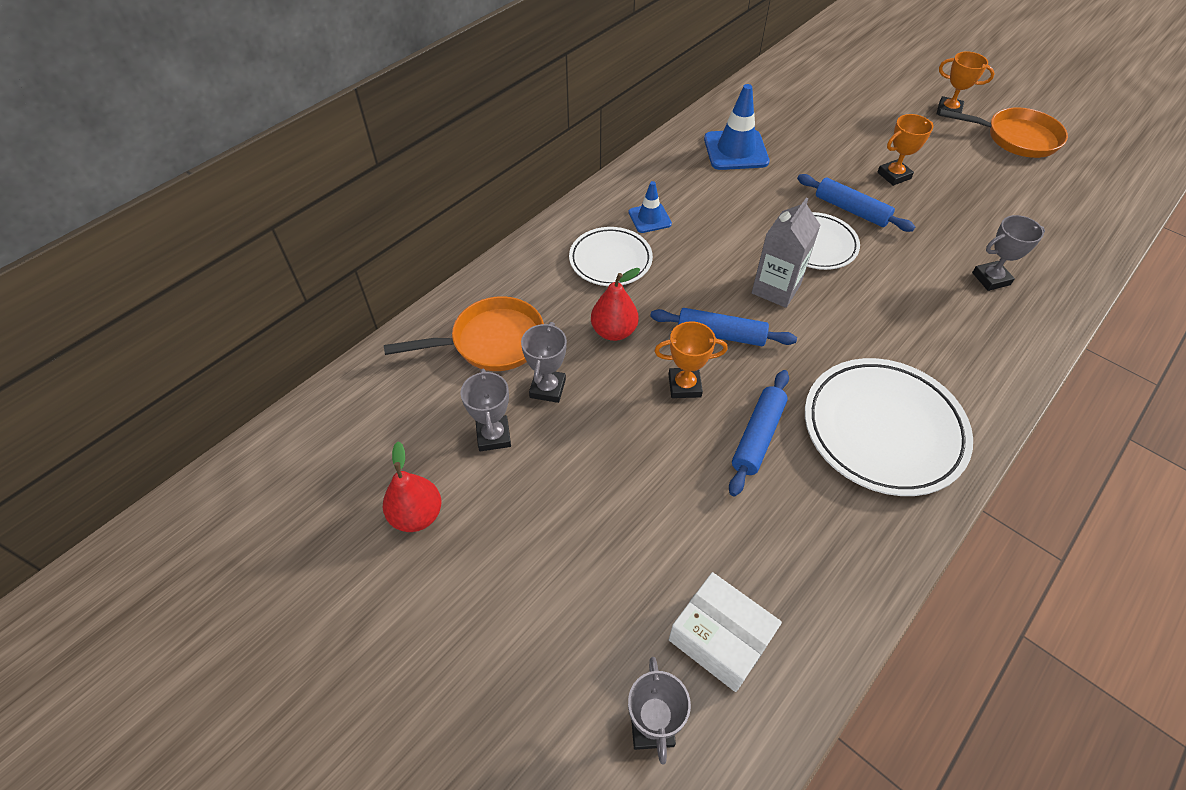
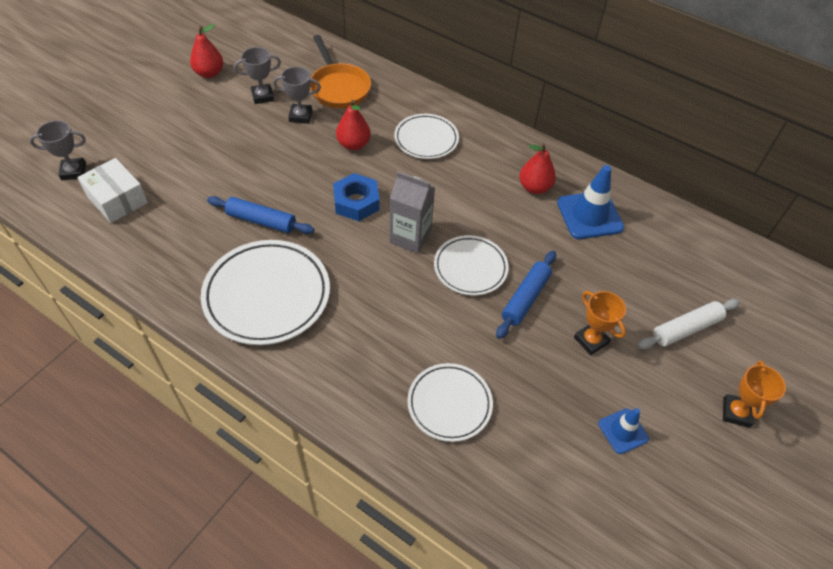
camera: 80 degrees right, 0 degrees up
blue traffic cone [629,181,672,233] -> blue traffic cone moved to [598,408,649,454]
blue rolling pin [650,308,797,346] -> blue nut [333,173,380,221]
orange trophy [654,321,728,398] -> none
white box [669,572,782,692] -> white box turned 75 degrees counterclockwise [78,158,148,223]
orange pan [938,108,1068,158] -> none
grey trophy [972,215,1045,291] -> white plate [407,363,493,442]
none -> red pear [519,143,556,194]
none -> white rolling pin [637,299,740,350]

